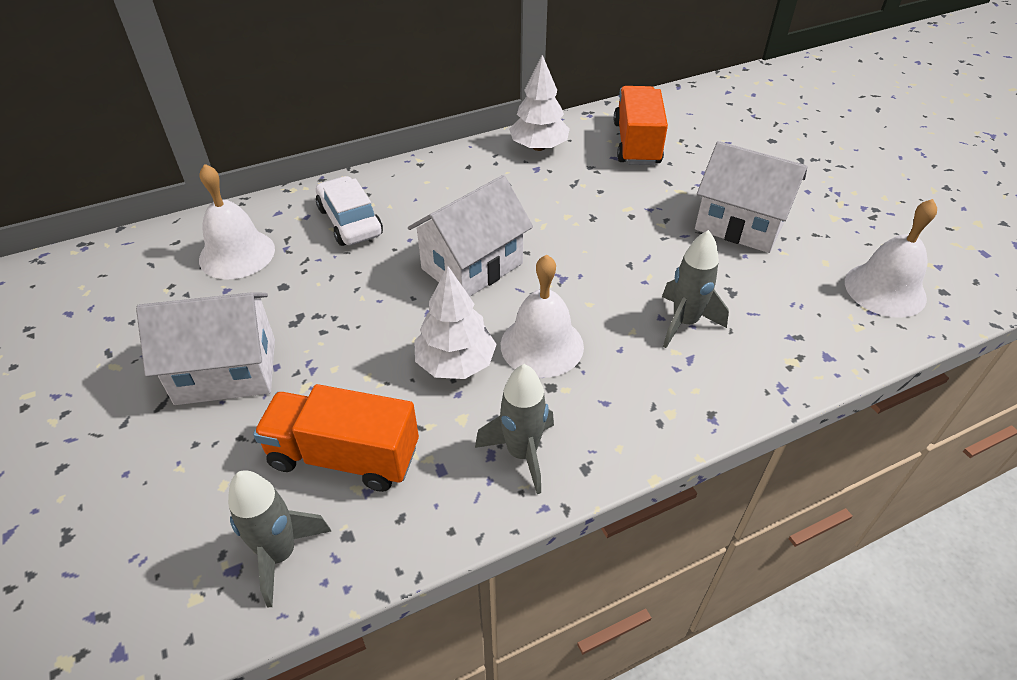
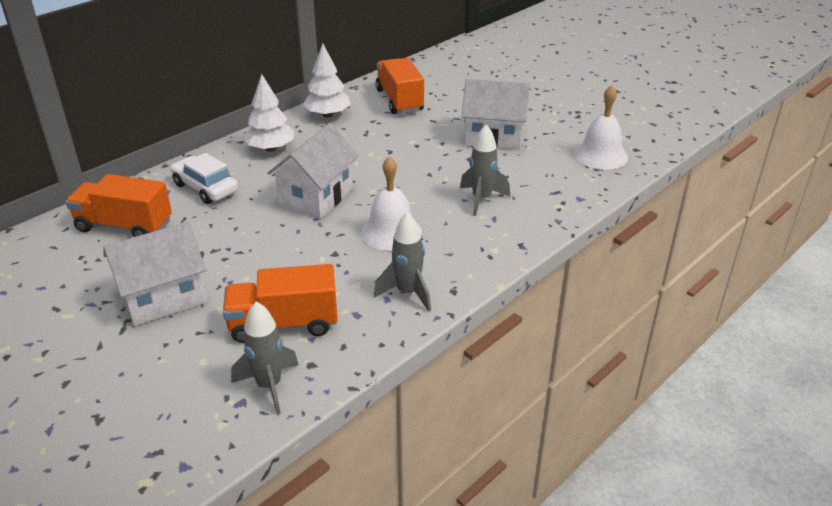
camera: 20 degrees left, 10 degrees down
white bell [199,164,275,279] -> orange truck [66,174,172,237]
white tree [414,266,497,379] -> white tree moved to [243,74,294,152]

